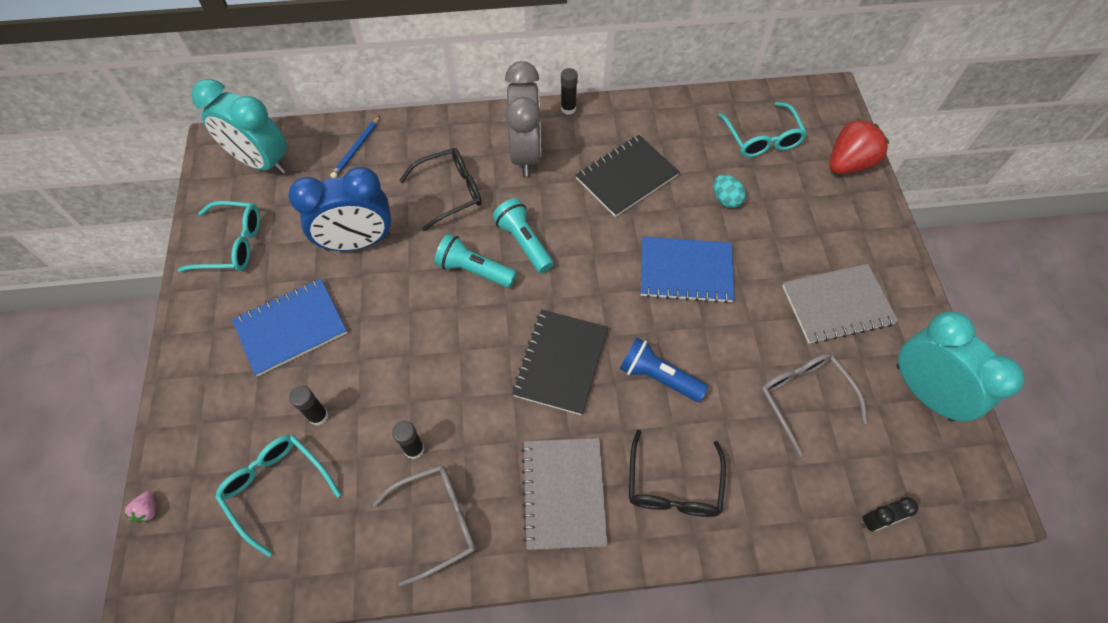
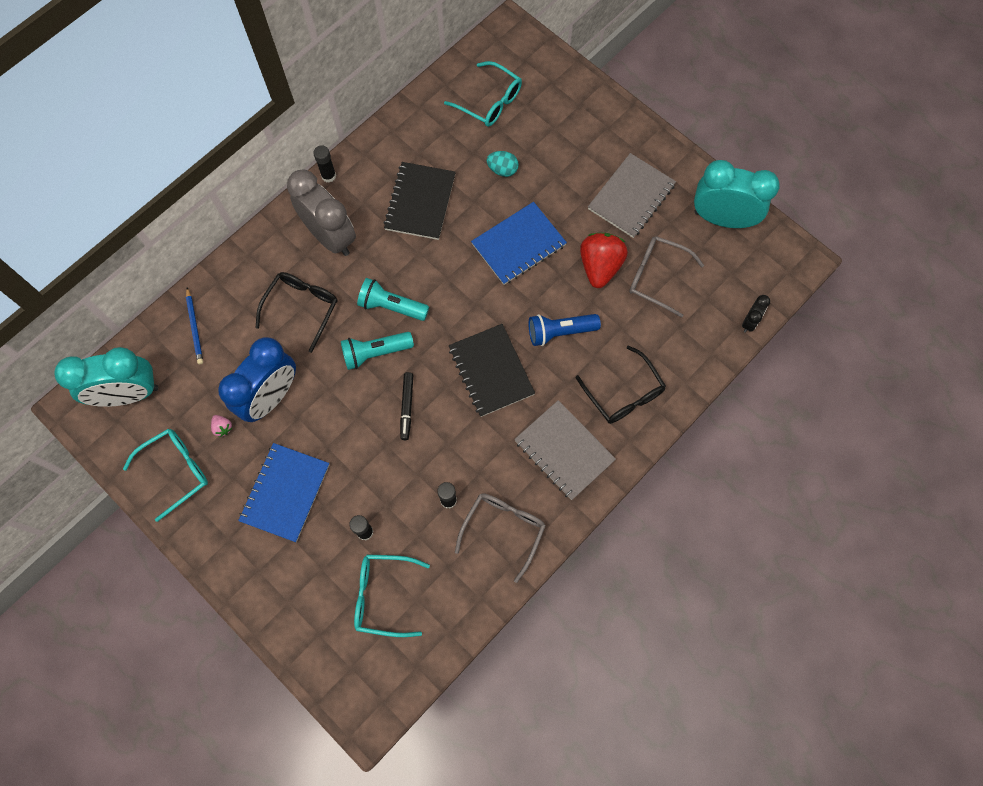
camera: 40 degrees left, 10 degrees up
pink strawberry [125,491,156,523] -> pink strawberry moved to [211,415,232,437]
red strawberry [829,119,889,174] -> red strawberry moved to [580,233,628,288]
none -> black marker [400,372,413,440]

